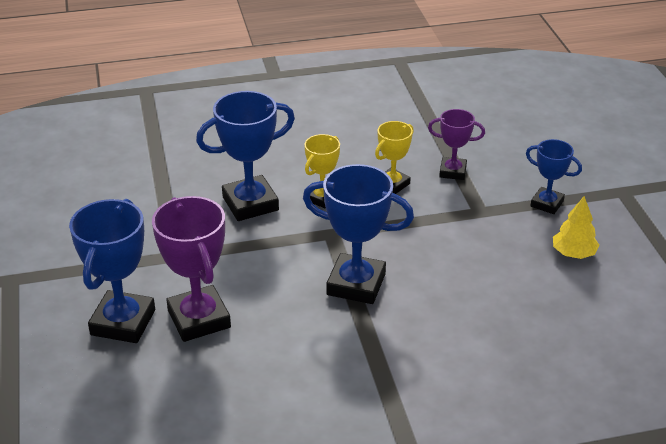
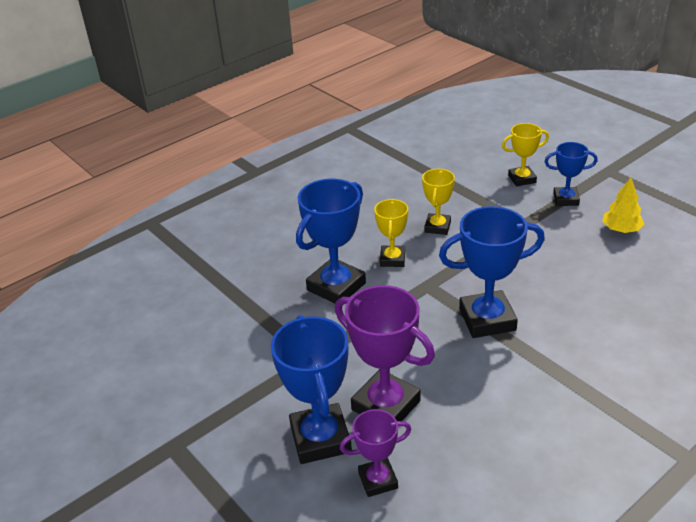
camera: 25 degrees left, 0 degrees up
purple trophy [428,109,485,180] -> purple trophy moved to [340,409,411,497]
none -> yellow trophy [502,123,549,186]

